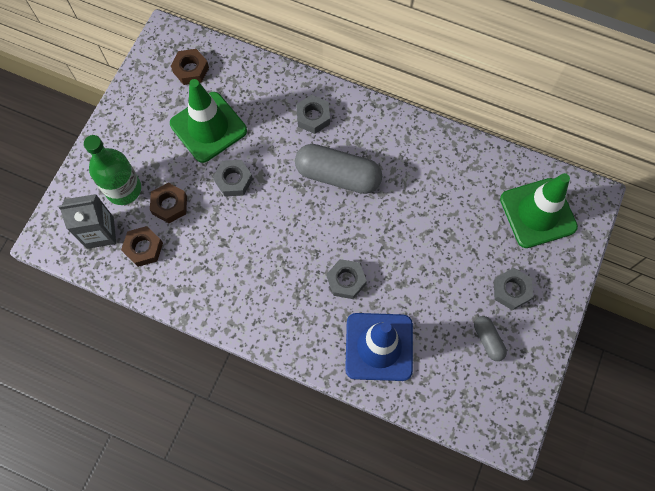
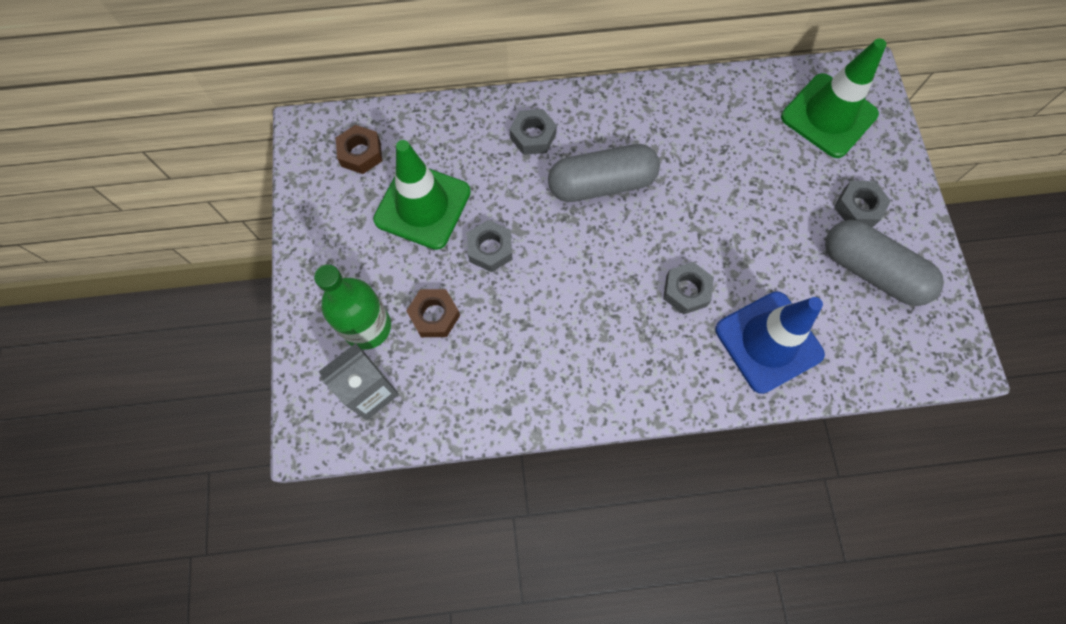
camera: 30 degrees left, 0 degrees up
brown nut [121,226,163,267] -> none
grey capsule [474,316,507,361] -> grey capsule [825,220,944,306], size x1.99

